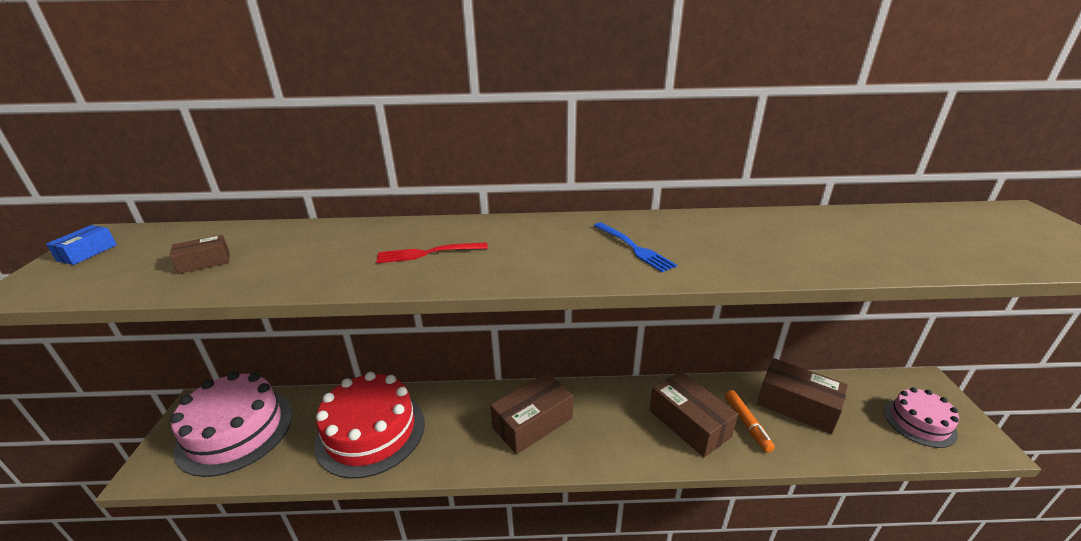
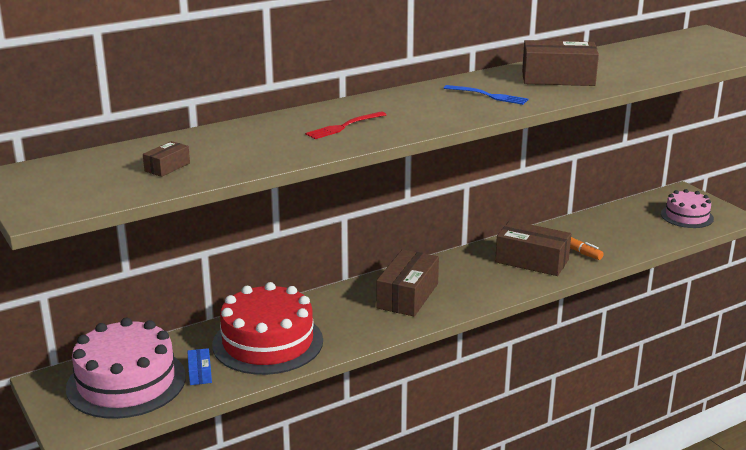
camera: 30 degrees left, 5 degrees down
blue box [46,225,117,265] -> blue box moved to [187,348,212,385]
brown box [757,358,848,434] -> brown box moved to [522,40,599,86]

